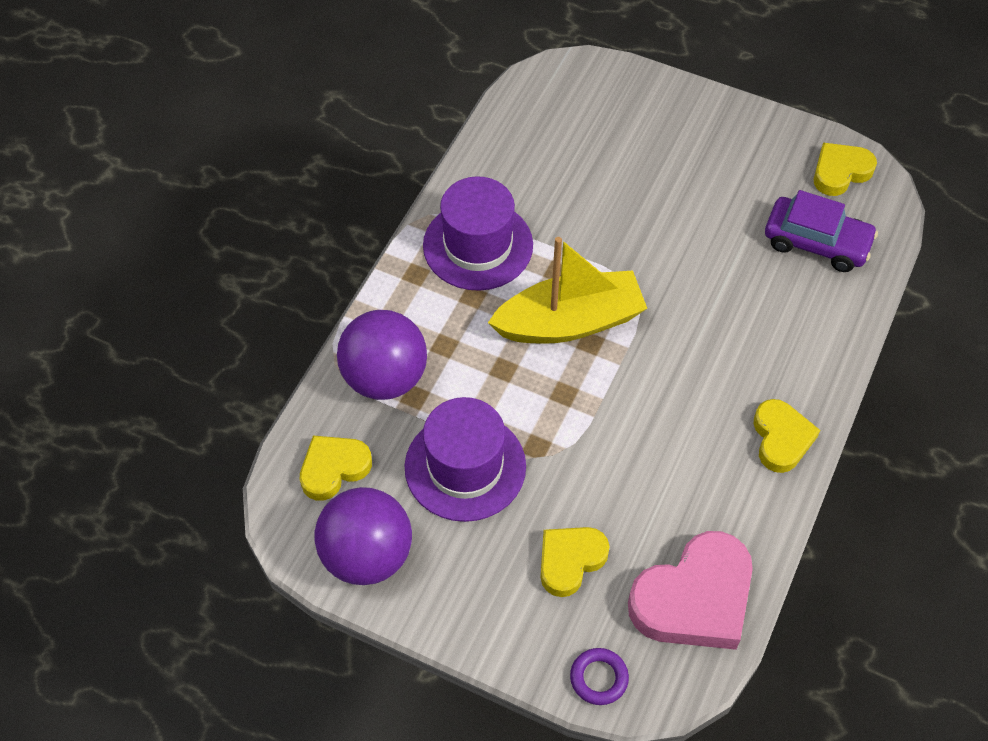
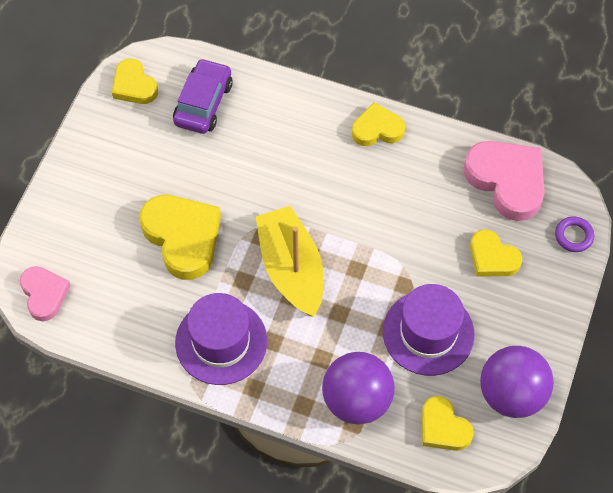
camera: 95 degrees left, 5 degrees up
none -> pink heart [20,266,71,321]
none -> yellow heart [139,195,221,280]

